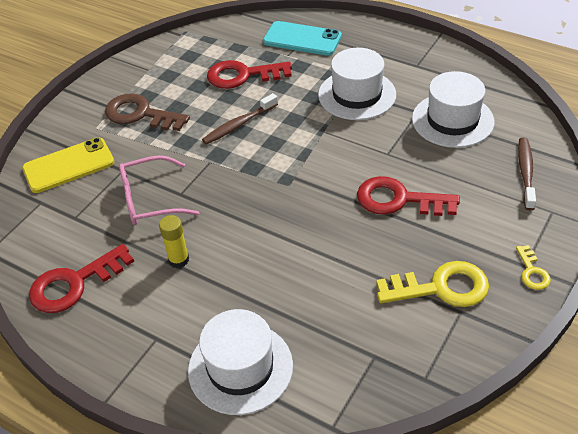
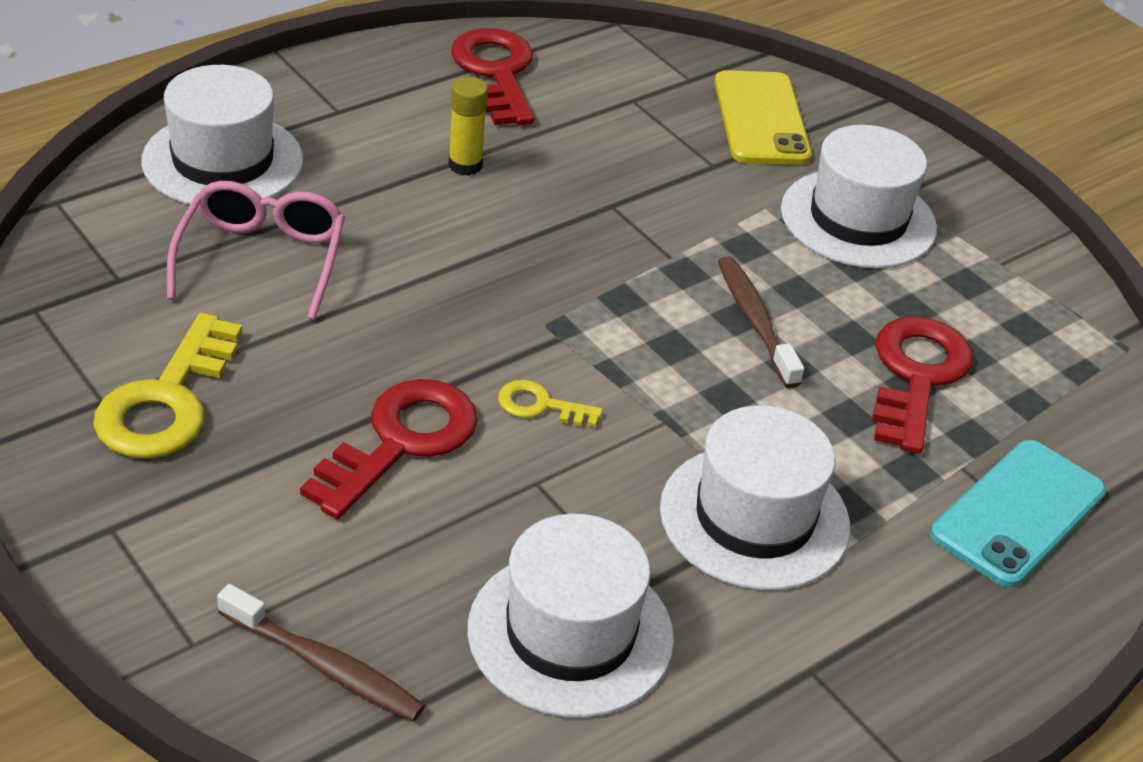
camera: 105 degrees right, 5 degrees down
brown key [105,93,190,131] -> white hat [781,125,937,268]
pink glasses [119,155,199,225] -> pink glasses moved to [167,181,345,320]
yellow key [516,245,551,290] -> yellow key moved to [498,380,603,427]

